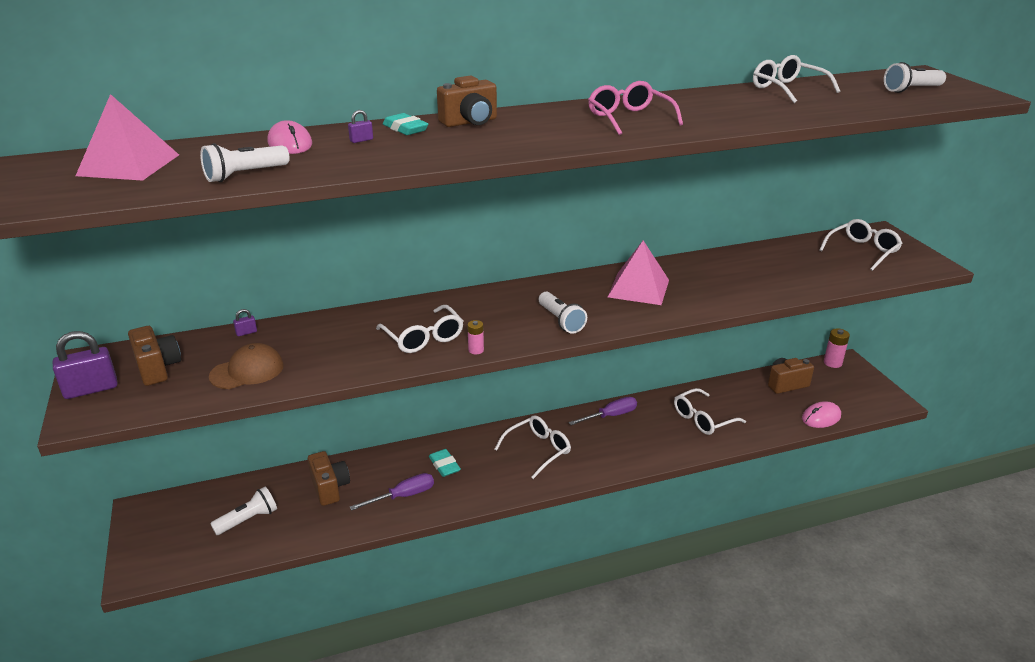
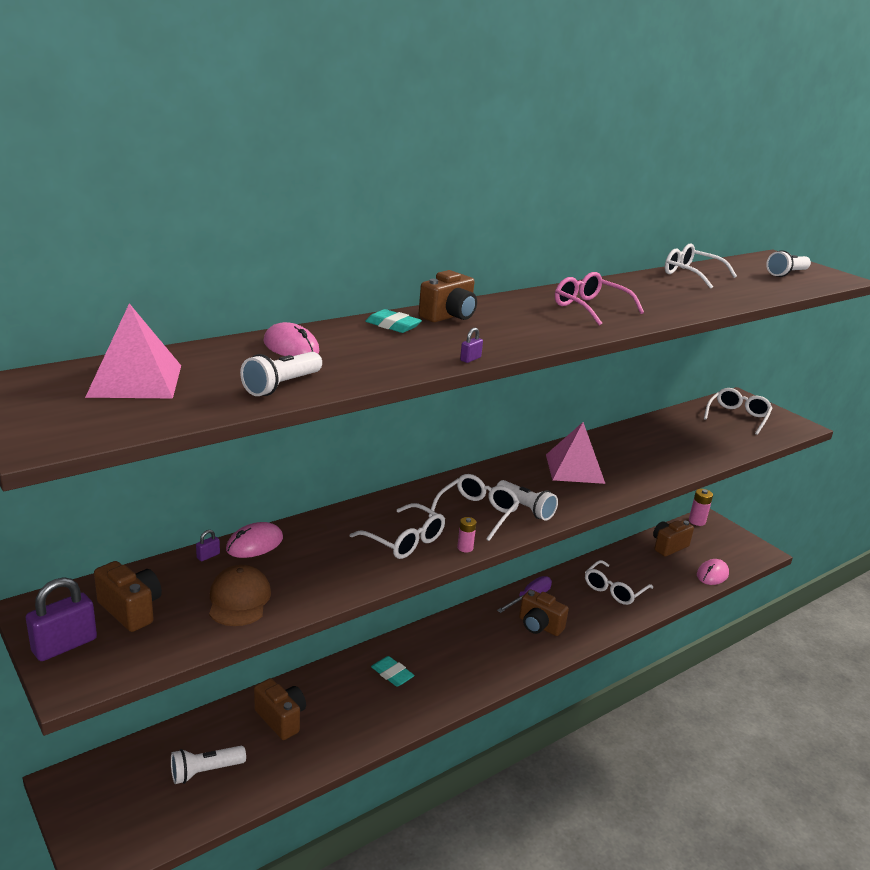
camera: 20 degrees left, 5 degrees down
brown cap [209,343,284,389] -> brown cap turned 45 degrees counterclockwise [209,565,271,626]
white flashlight [210,487,277,535] -> white flashlight turned 150 degrees counterclockwise [171,746,246,784]
purple padlock [348,110,373,143] -> purple padlock moved to [460,328,483,363]
purple screwdriver [350,473,434,511] -> none
white glasses [495,415,571,479] -> white glasses moved to [428,474,520,541]
none -> pink mouse [226,522,283,558]
none -> brown camera [519,590,569,636]

